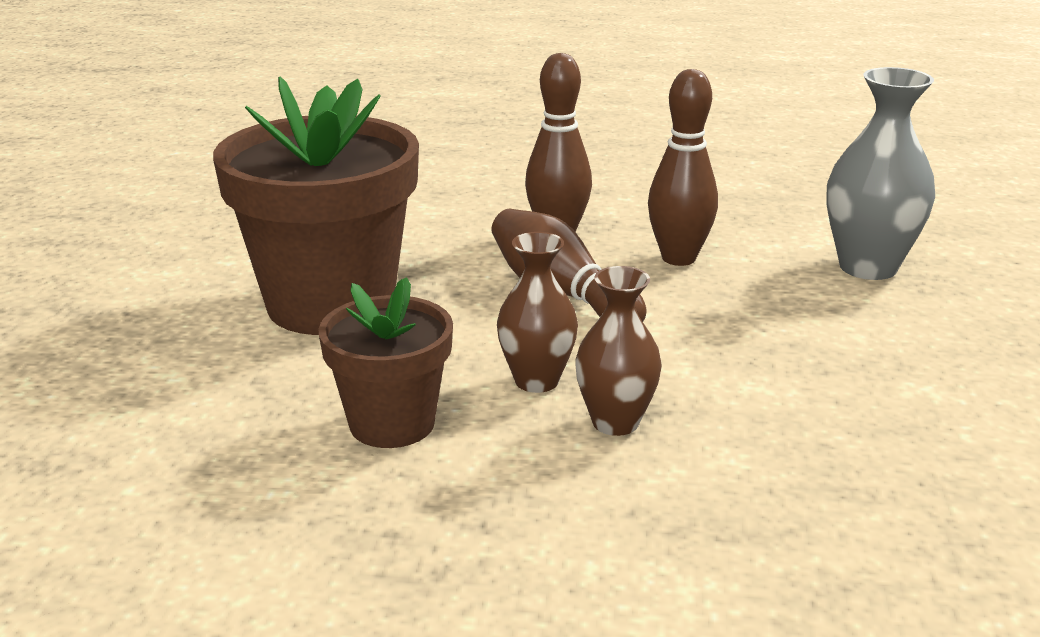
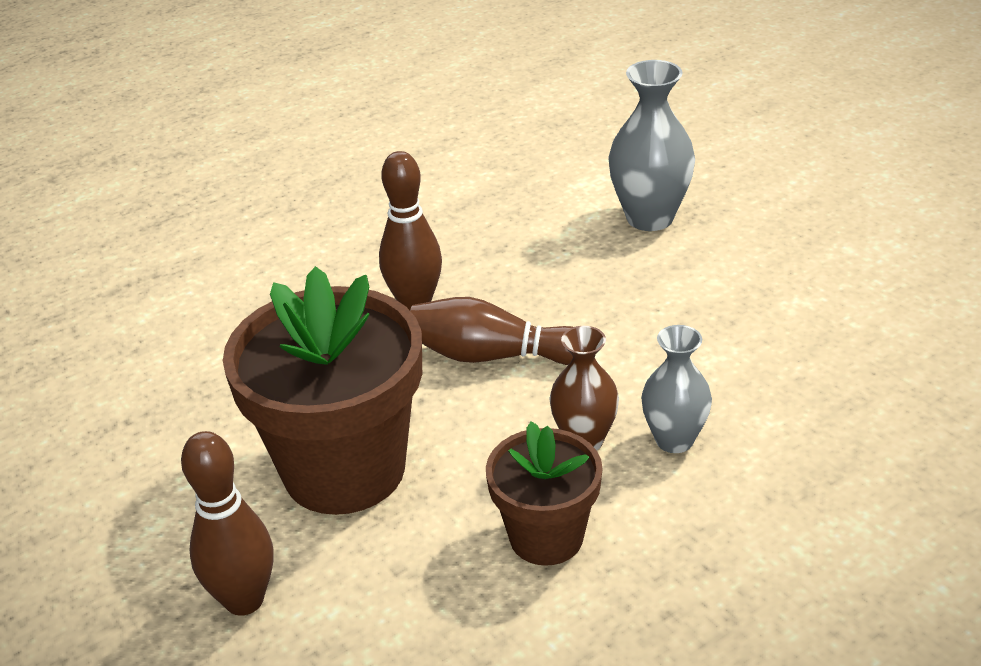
camera: 40 degrees left, 10 degrees up
brown vase [575,266,662,436] -> grey vase [641,325,712,453]
brown bowling pin [648,69,718,266] -> brown bowling pin moved to [181,431,273,616]

